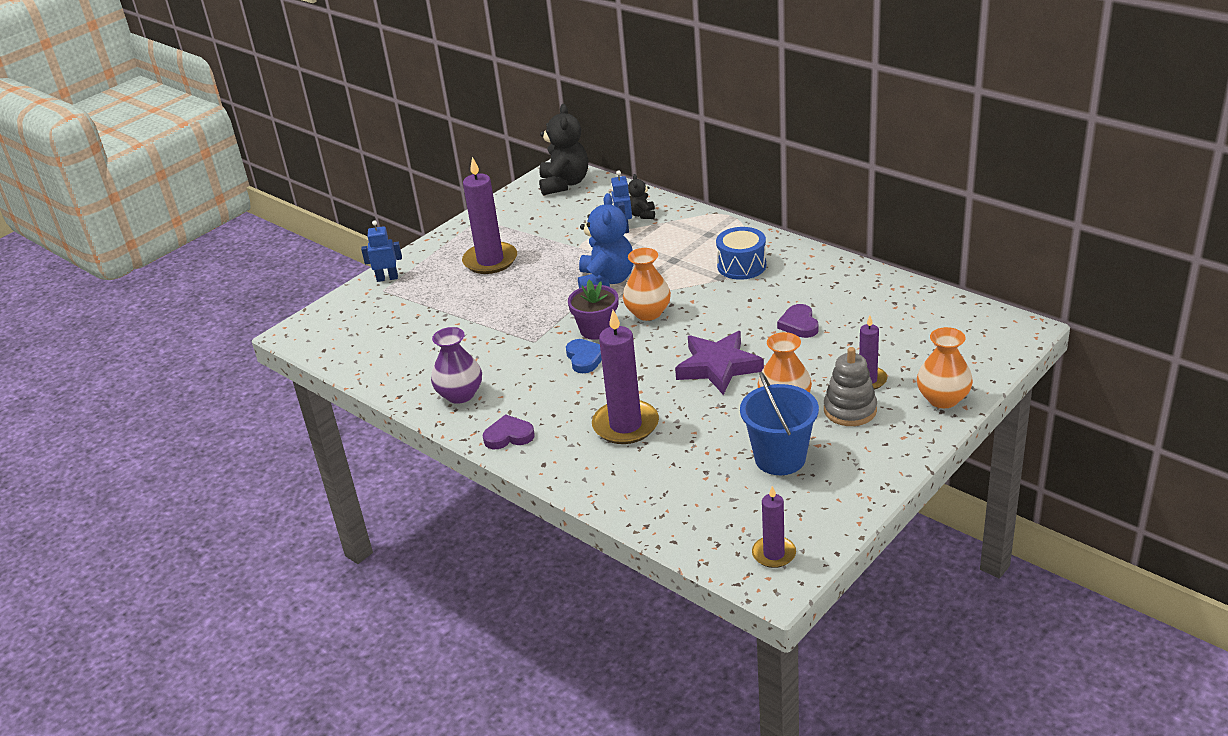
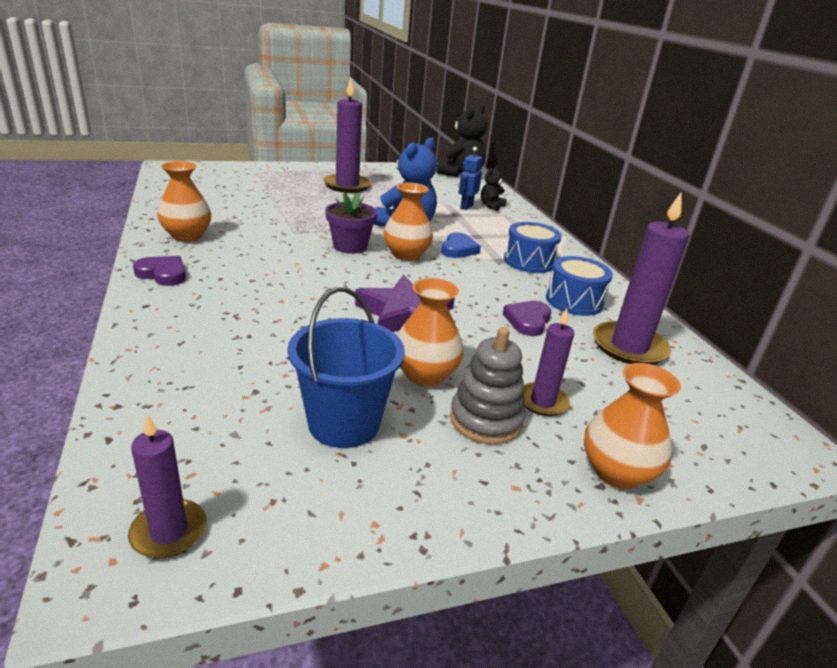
camera: 25 degrees right, 5 degrees down
blue robot [361,221,402,282] -> none
purple vase [431,327,482,404] -> orange vase [157,161,212,241]
blue heart [566,339,602,373] -> blue heart moved to [441,232,481,258]
purple candle [592,310,659,444] -> purple candle moved to [593,193,690,365]
none -> blue drum [546,256,613,316]

